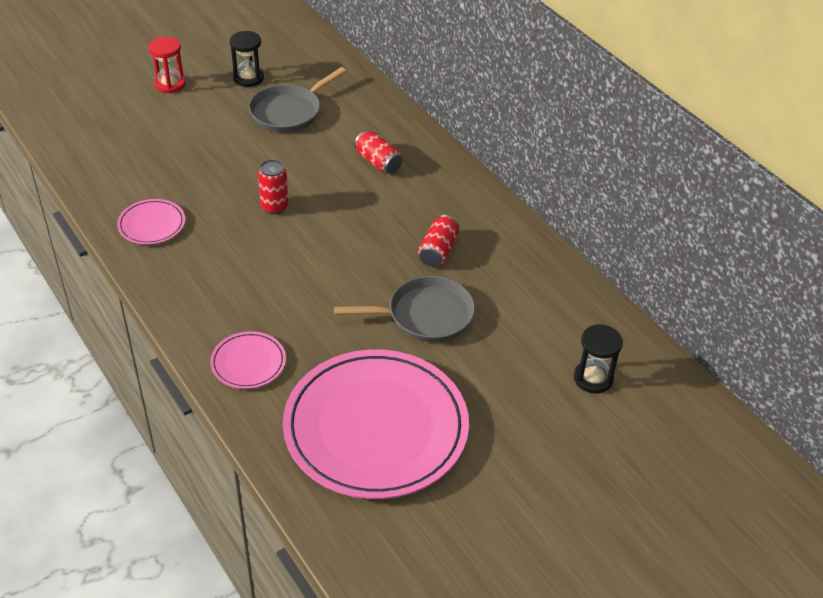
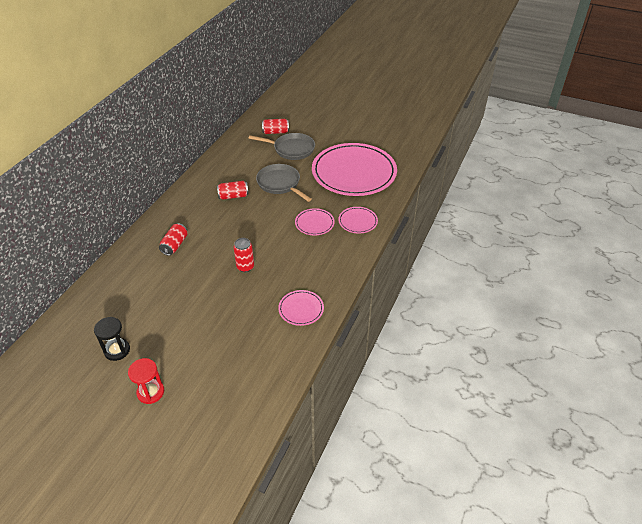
camera: 120 degrees left, 0 degrees up
grey pan [249,67,346,132] -> grey pan moved to [249,133,315,160]
black hourglass [574,324,623,393] -> red can [262,119,289,134]
none -> pink plate [295,208,335,235]

